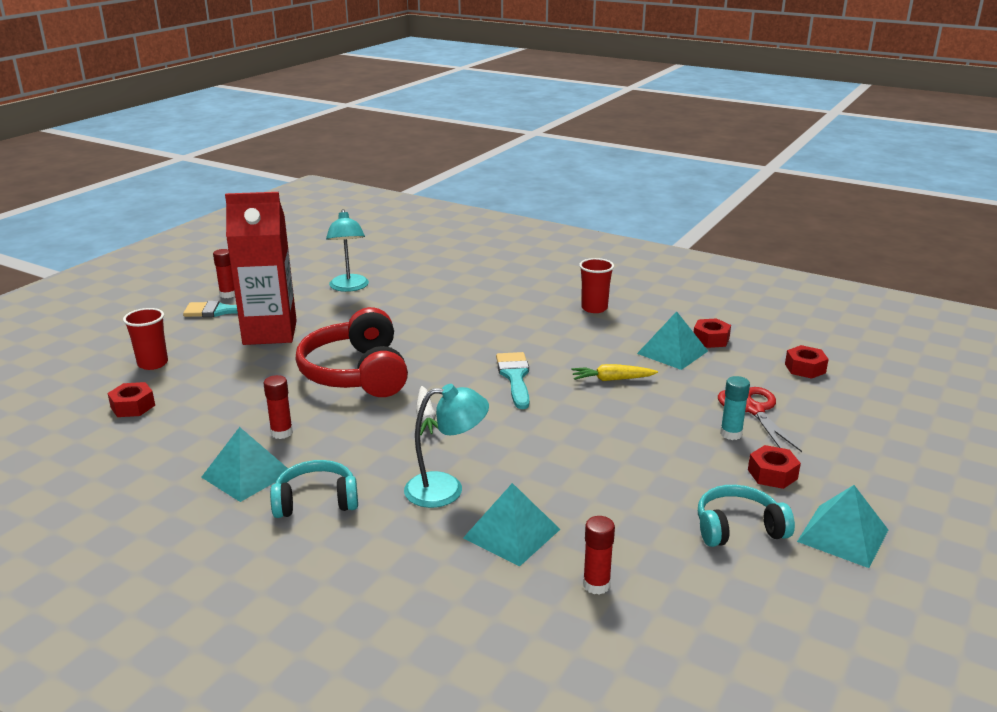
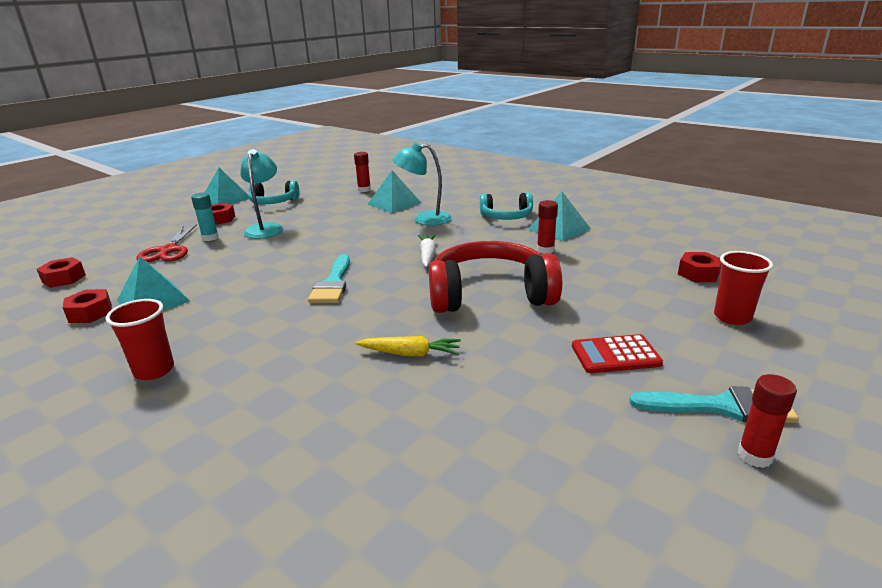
camera: 170 degrees left, 0 degrees up
red carton [225,192,297,345] -> red calculator [572,334,663,373]
red headphones [296,307,408,397] -> red headphones turned 90 degrees counterclockwise [429,241,562,313]
turquoise lamp [326,209,369,292] -> turquoise lamp moved to [240,149,283,239]
yellow carrot [571,364,658,381] -> yellow carrot moved to [355,336,461,357]

